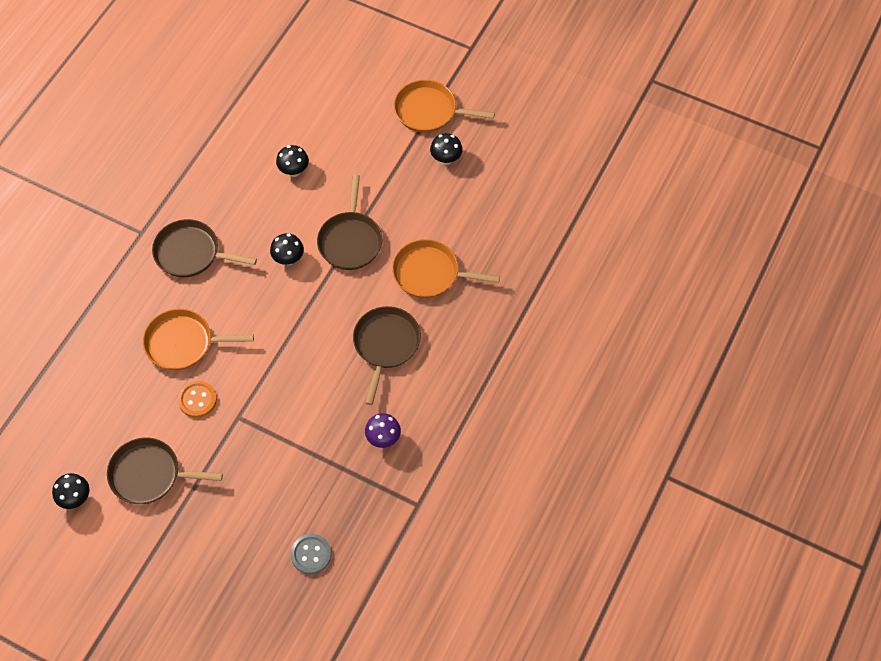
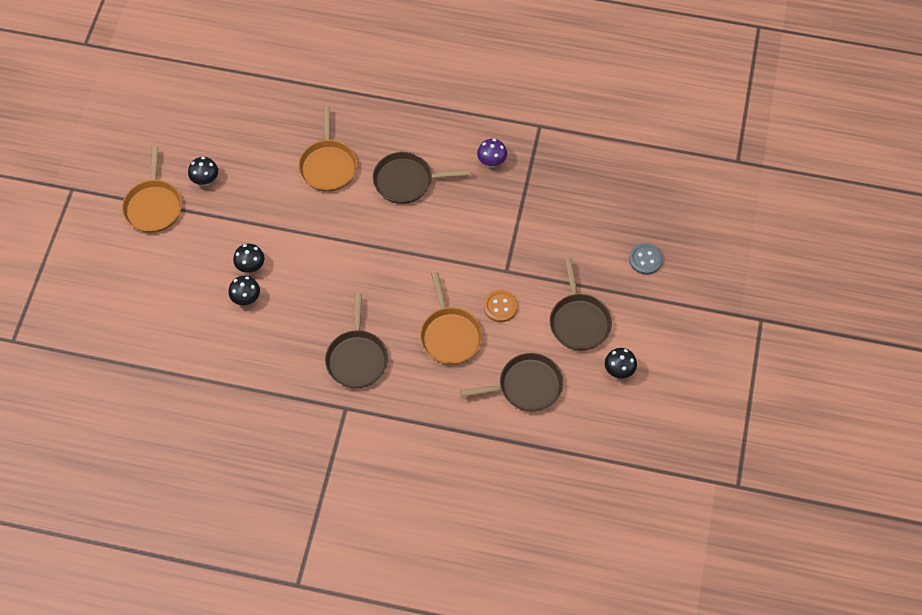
camera: 105 degrees left, 0 degrees up
black mushroom [270,233,304,265] -> black mushroom moved to [233,244,265,273]
grey button [291,534,331,574] -> grey button moved to [629,243,663,275]
brown pan [317,174,382,270] -> brown pan moved to [460,353,563,412]

